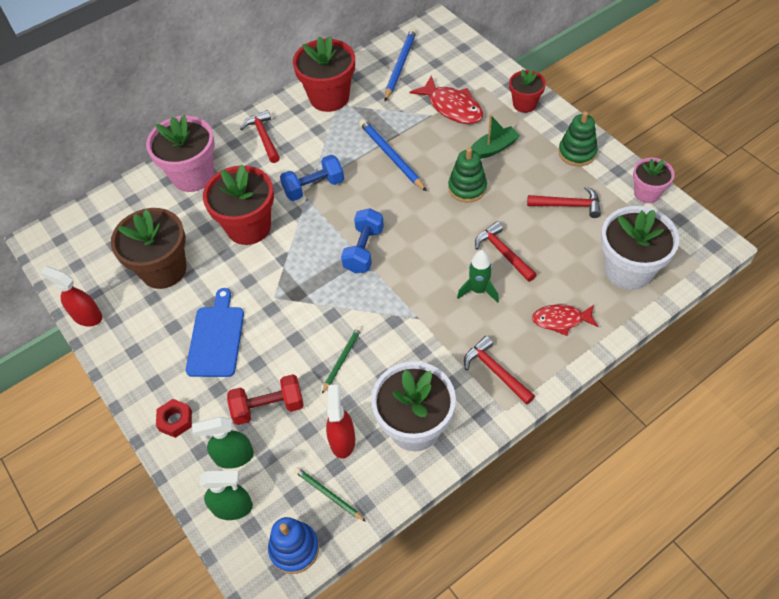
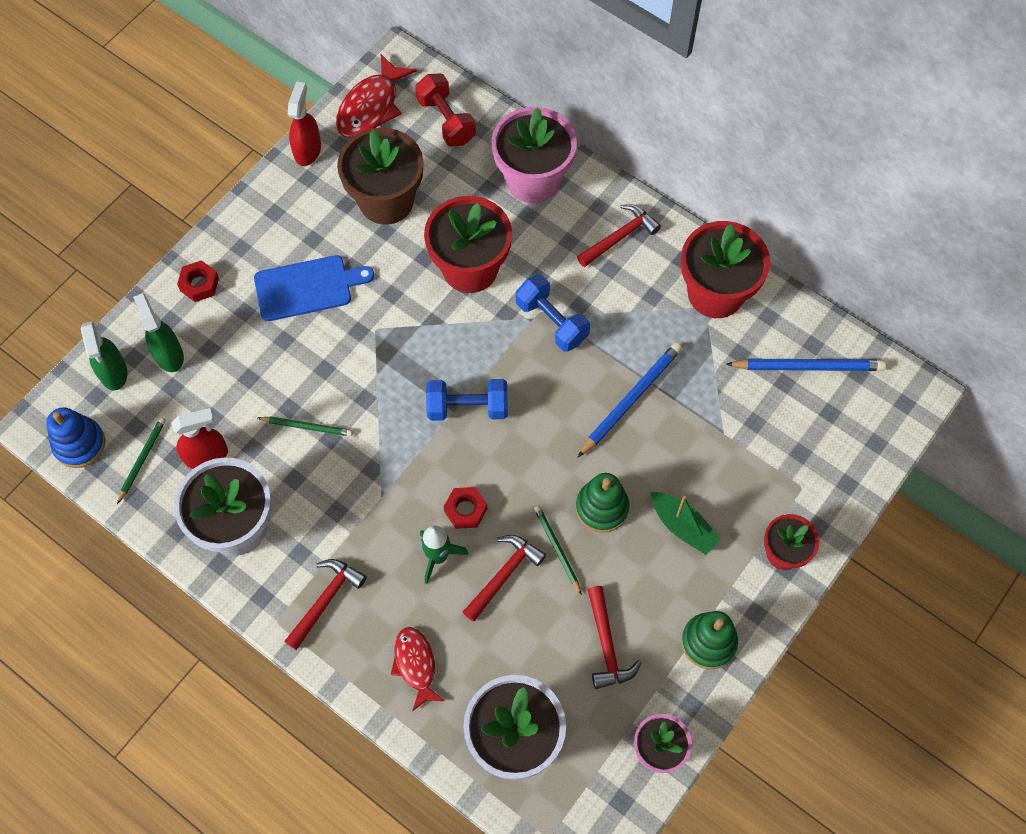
camera: 70 degrees right, 10 degrees up
red dumbbell [227,374,304,425] -> red dumbbell moved to [415,74,476,147]
red fish [410,75,483,124] -> red fish moved to [336,53,417,138]
none -> red nut [444,487,487,529]
none -> green pencil [534,506,582,595]

